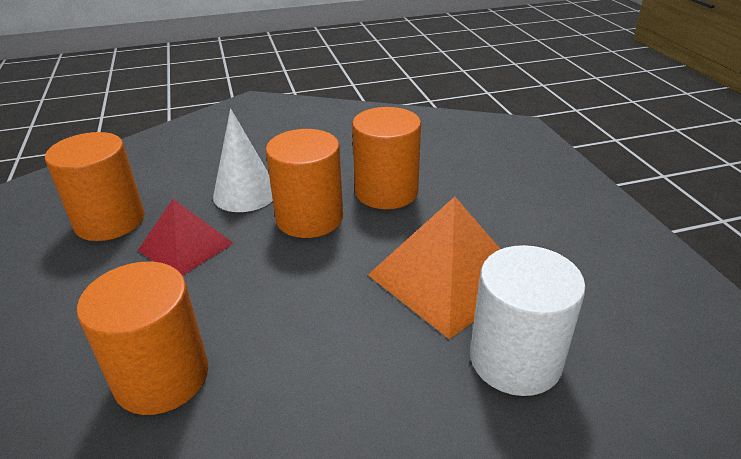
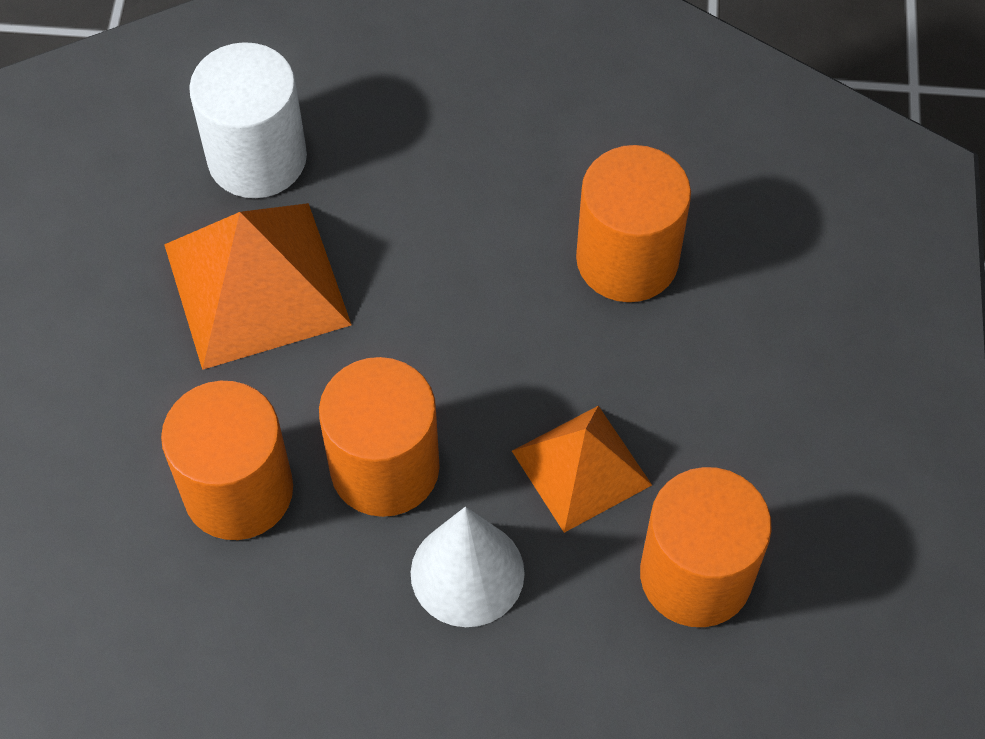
camera: 160 degrees left, 25 degrees up
red pyramid [138,199,234,275] -> orange pyramid [512,406,652,533]

